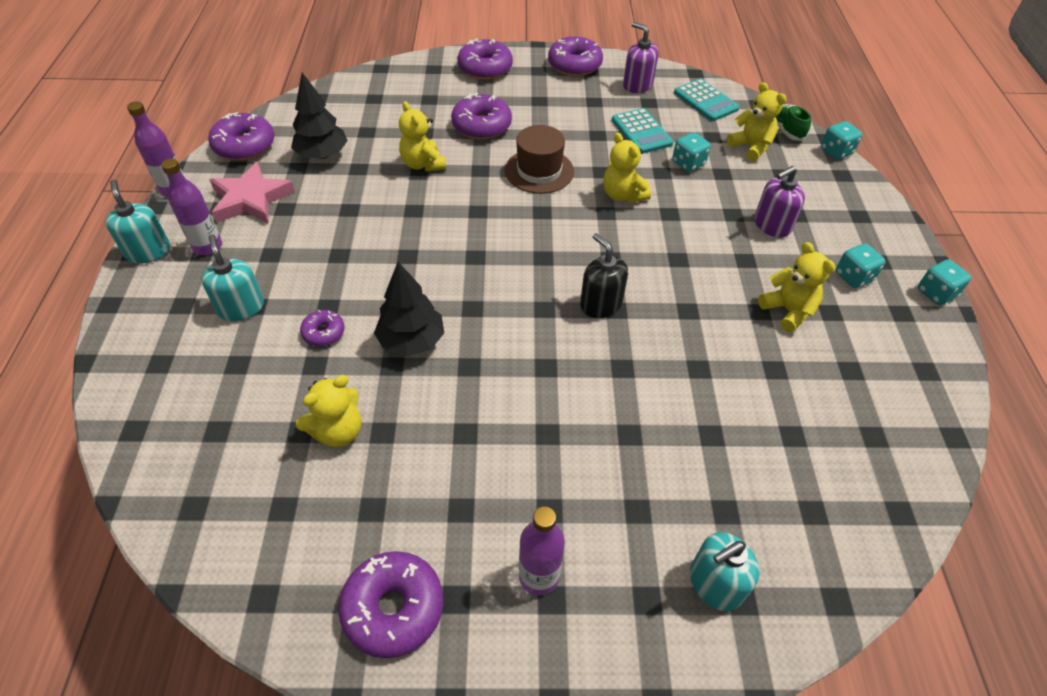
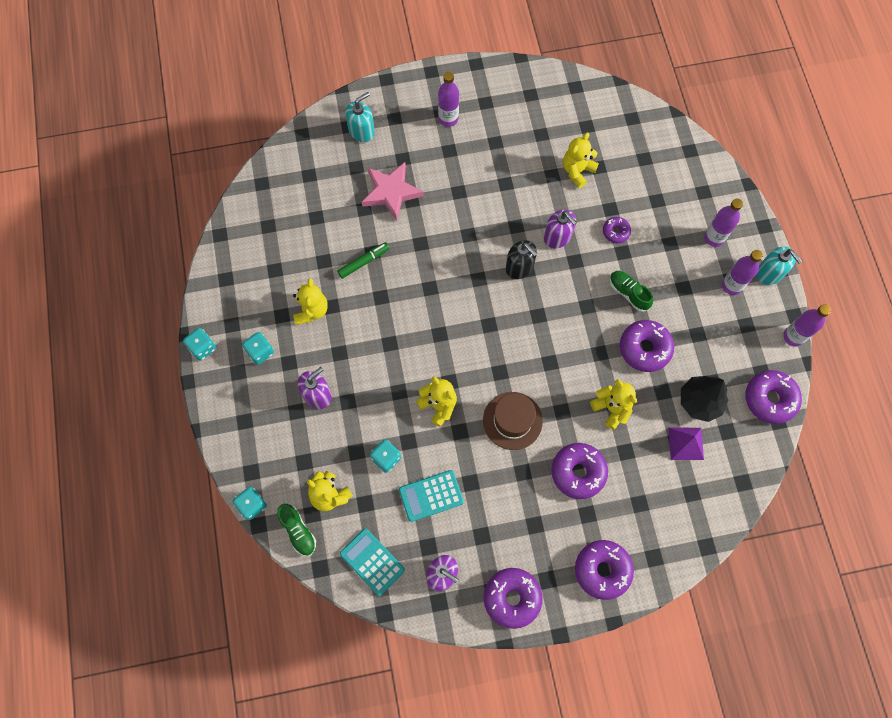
camera: 170 degrees right, 20 degrees up
turquoise soap dispenser [202,234,264,321] -> none
pink star [209,162,295,224] -> pink star moved to [362,162,424,221]
purple donut [338,551,443,658] -> purple donut moved to [620,320,674,372]
black tree [374,262,444,357] -> purple soap dispenser [544,210,577,249]
black soap dispenser [580,233,628,318] -> black soap dispenser moved to [506,240,538,279]
turquoise calculator [612,108,674,154] -> turquoise calculator turned 75 degrees counterclockwise [399,470,464,522]
yellow teddy bear [758,242,835,332] -> yellow teddy bear turned 135 degrees counterclockwise [293,278,328,325]
none -> green marker [337,242,390,279]
none -> green shoe [610,271,653,312]
none -> purple pyramid [668,428,704,460]
none -> purple bottle [704,198,743,247]

